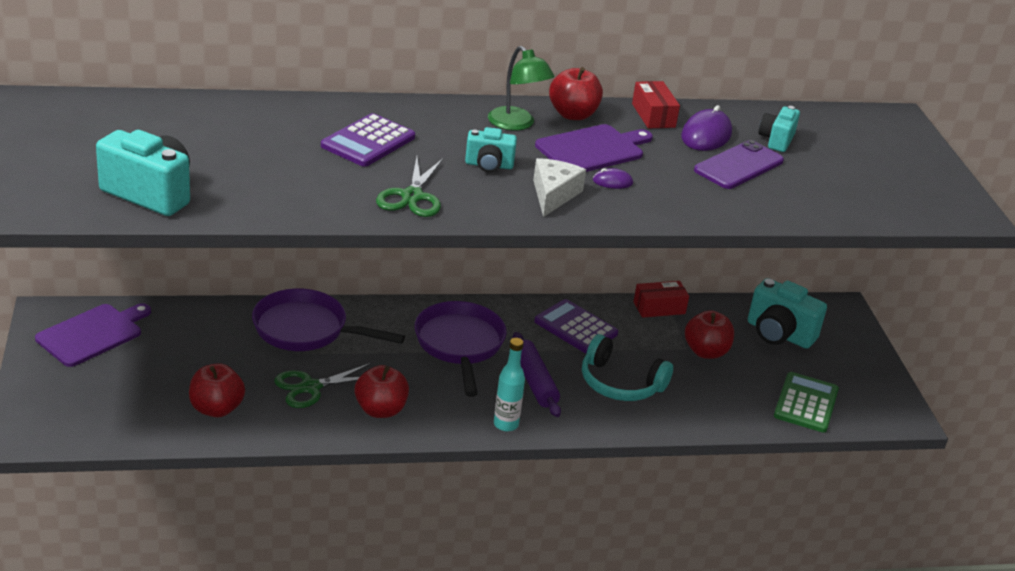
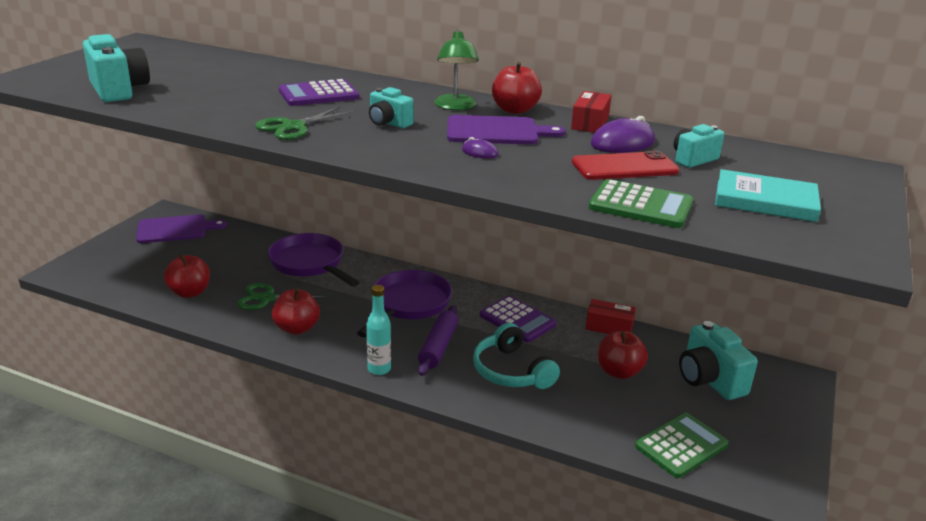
camera: 35 degrees right, 5 degrees down
white cheese [533,158,586,217] -> none
purple calculator [534,299,618,353] -> purple calculator turned 150 degrees clockwise [480,296,557,342]
purple phone [694,140,784,189] -> red phone [572,150,679,180]
none -> green calculator [589,179,693,228]
none -> turquoise book [715,169,821,222]

